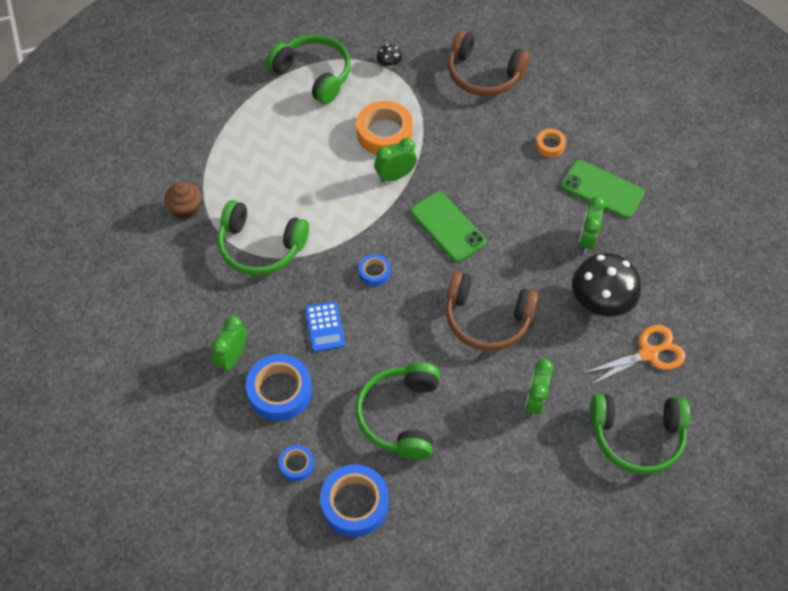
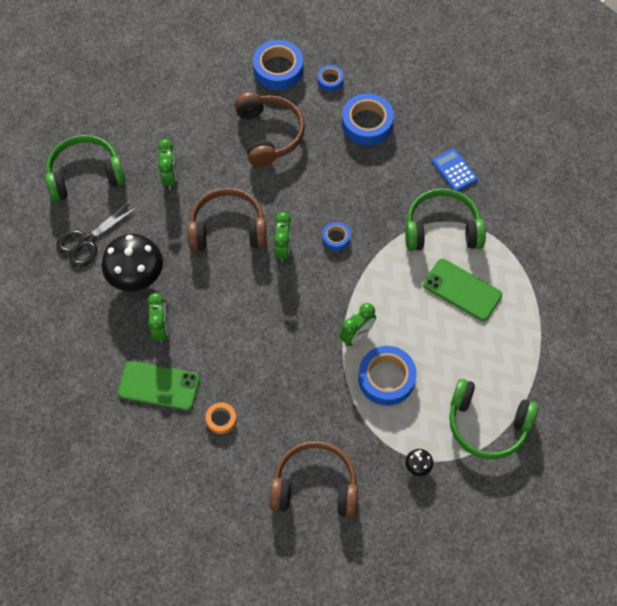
camera: 160 degrees right, 5 degrees up
brown cupcake [165,182,201,220] -> none
green clock [211,316,247,372] -> green clock moved to [274,212,291,263]
blue calculator [305,301,345,352] -> blue calculator moved to [432,148,478,191]
green headphones [356,363,440,460] -> brown headphones [235,92,305,167]
orange tape [357,101,413,155] -> blue tape [358,346,417,406]
green phone [410,191,486,262] -> green phone moved to [423,259,502,321]
orange scissors [582,325,685,386] -> black scissors [56,200,138,267]

